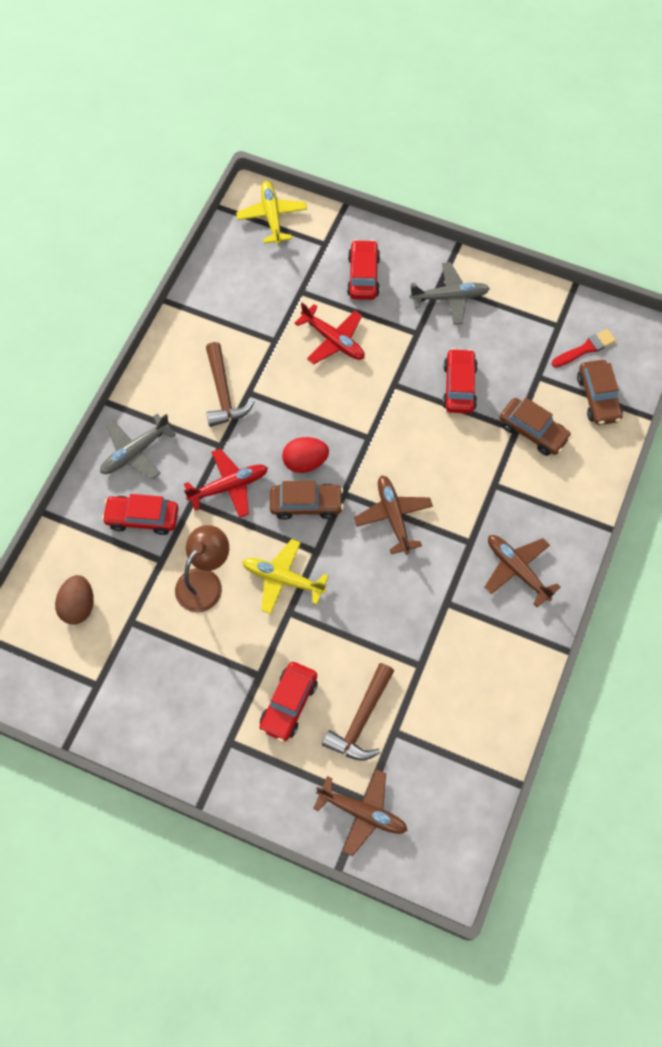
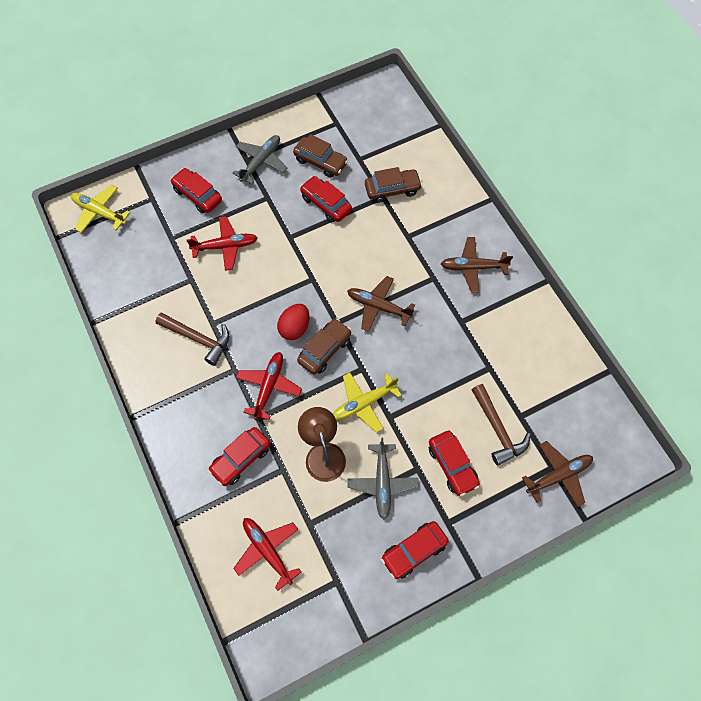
camera: 50 degrees left, 0 degrees up
brown egg [55,575,94,625] -> red plane [233,518,301,591]
grey plane [100,414,176,479] -> grey plane moved to [347,438,419,519]
red brush [552,329,616,368] -> none
brown car [577,360,623,425] -> brown car moved to [293,134,348,178]
none -> red car [381,521,449,579]

